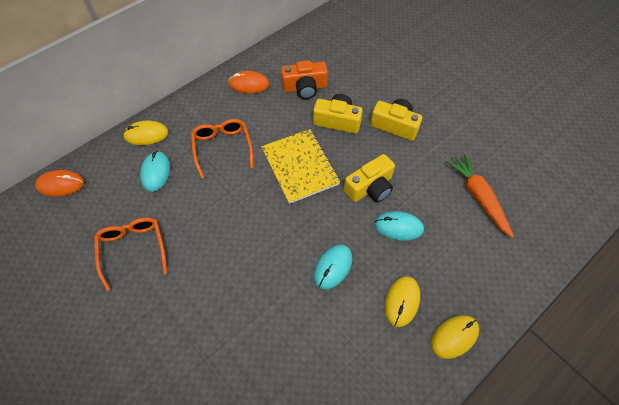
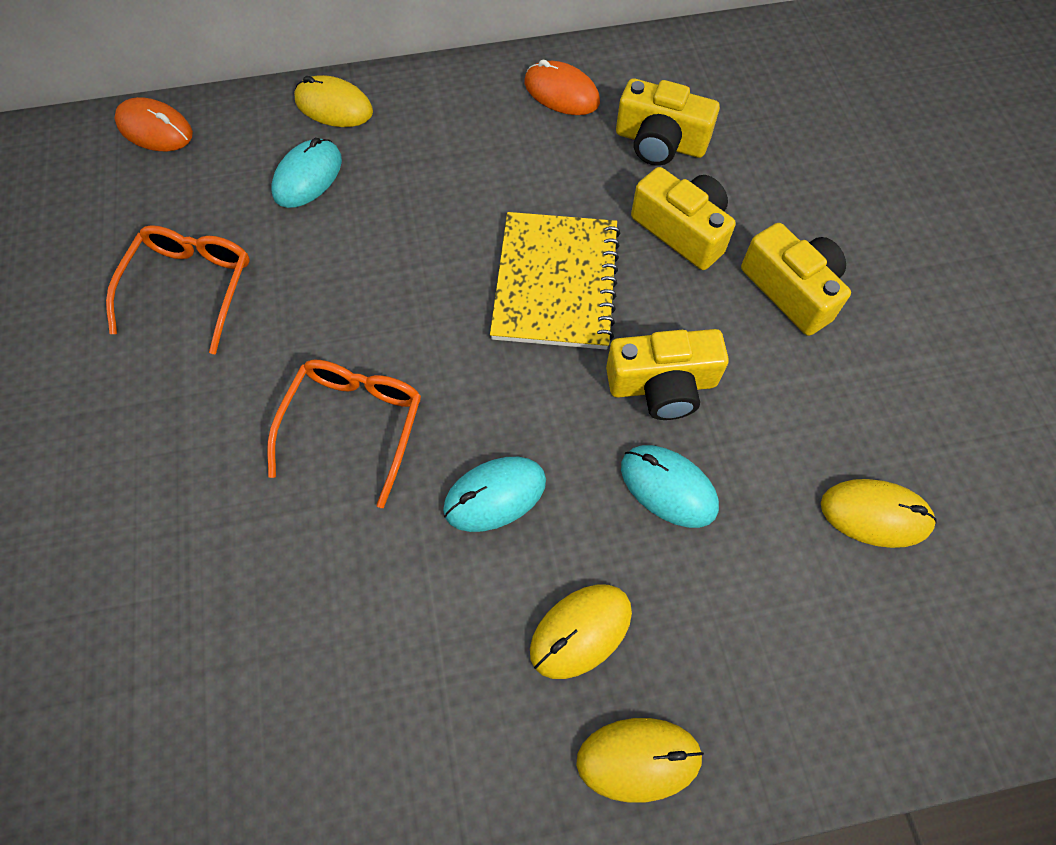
camera: 30 degrees right, 5 degrees up
orange glasses [191,119,253,179] -> orange glasses moved to [267,360,421,508]
orange camera [281,61,328,99] -> yellow camera [616,78,720,166]
orange carrot [446,154,514,238] -> yellow mouse [821,479,937,548]

